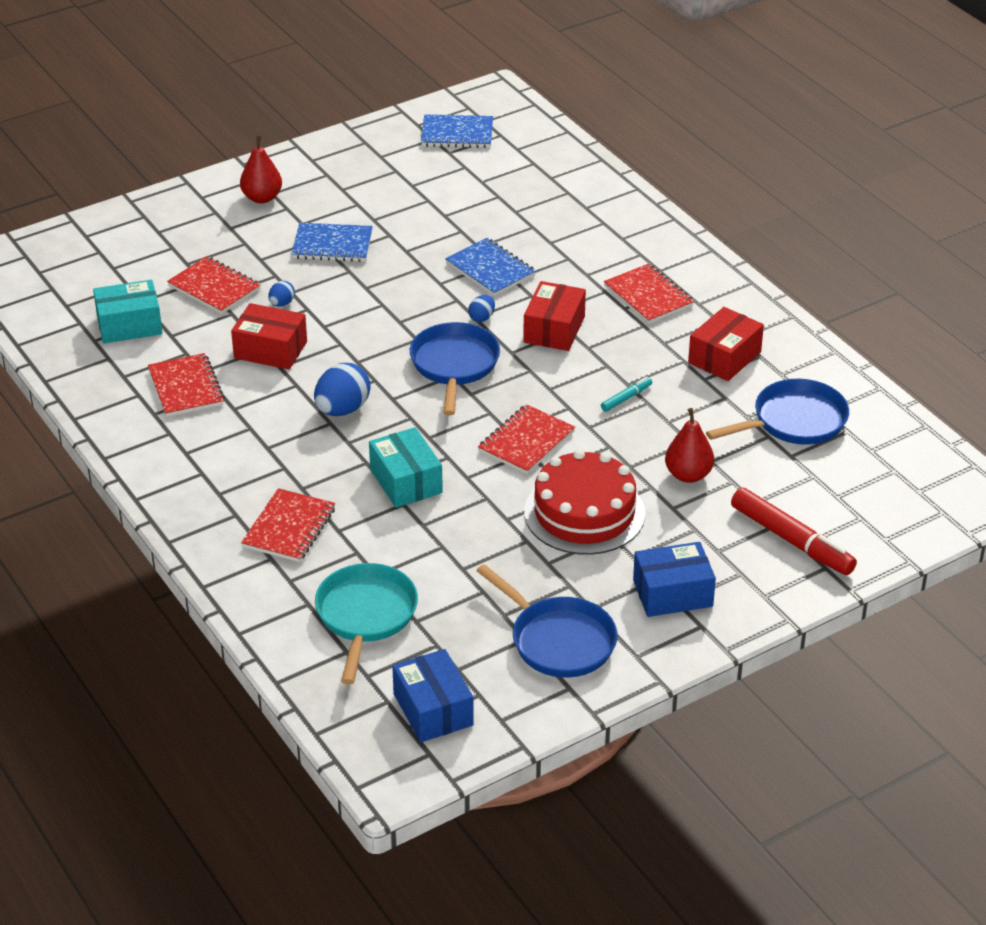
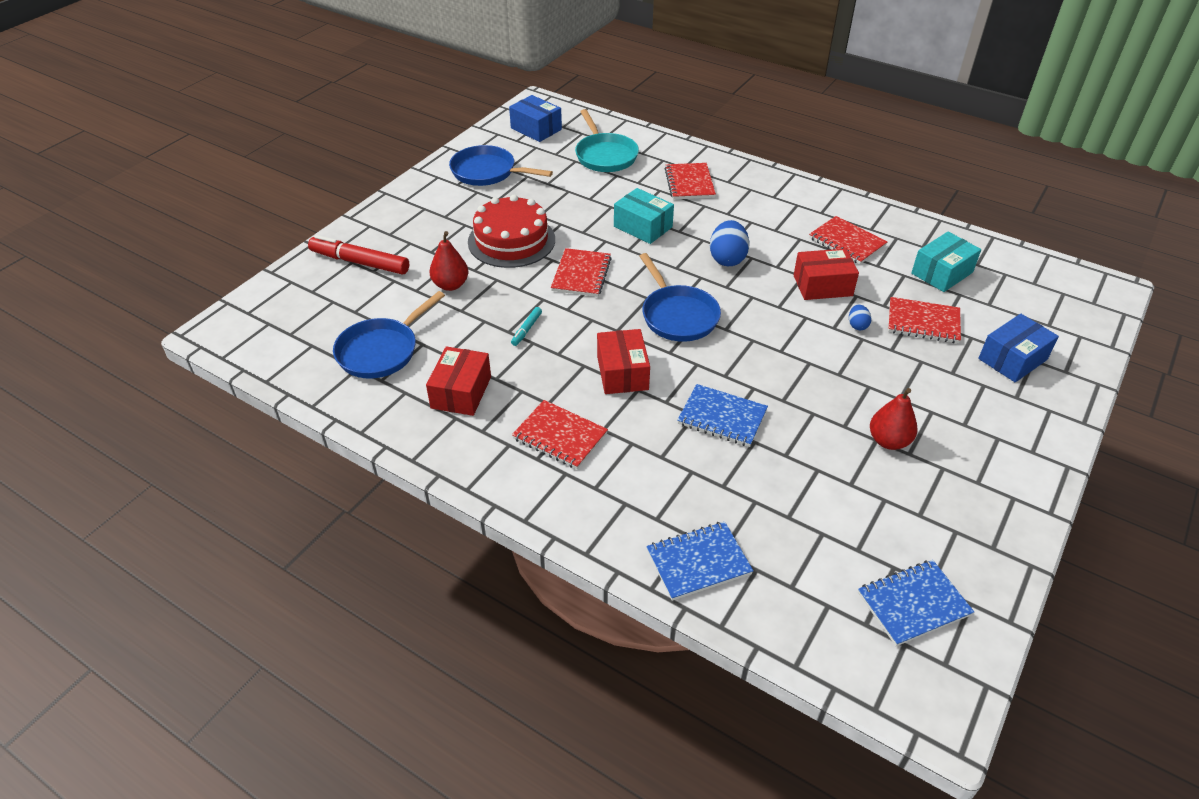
camera: 155 degrees right, 5 degrees up
red pear [240,135,282,203] -> red pear moved to [870,388,918,450]
blue notebook [292,223,373,262] -> blue notebook moved to [646,522,753,601]
blue egg [468,295,495,322] -> none
blue box [633,542,716,617] -> blue box moved to [978,314,1059,382]

